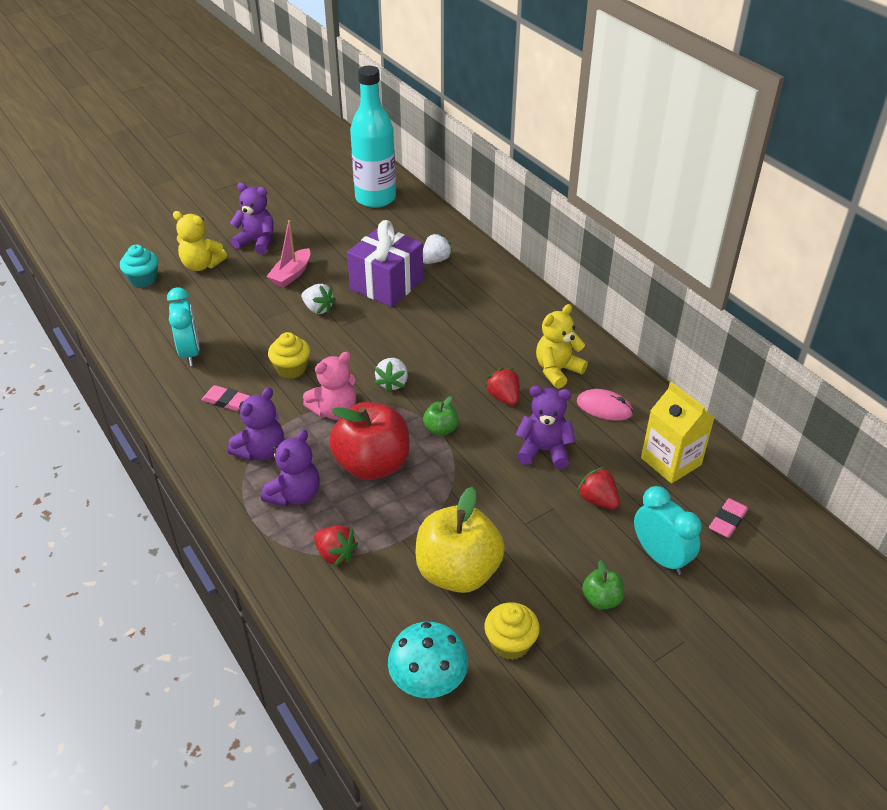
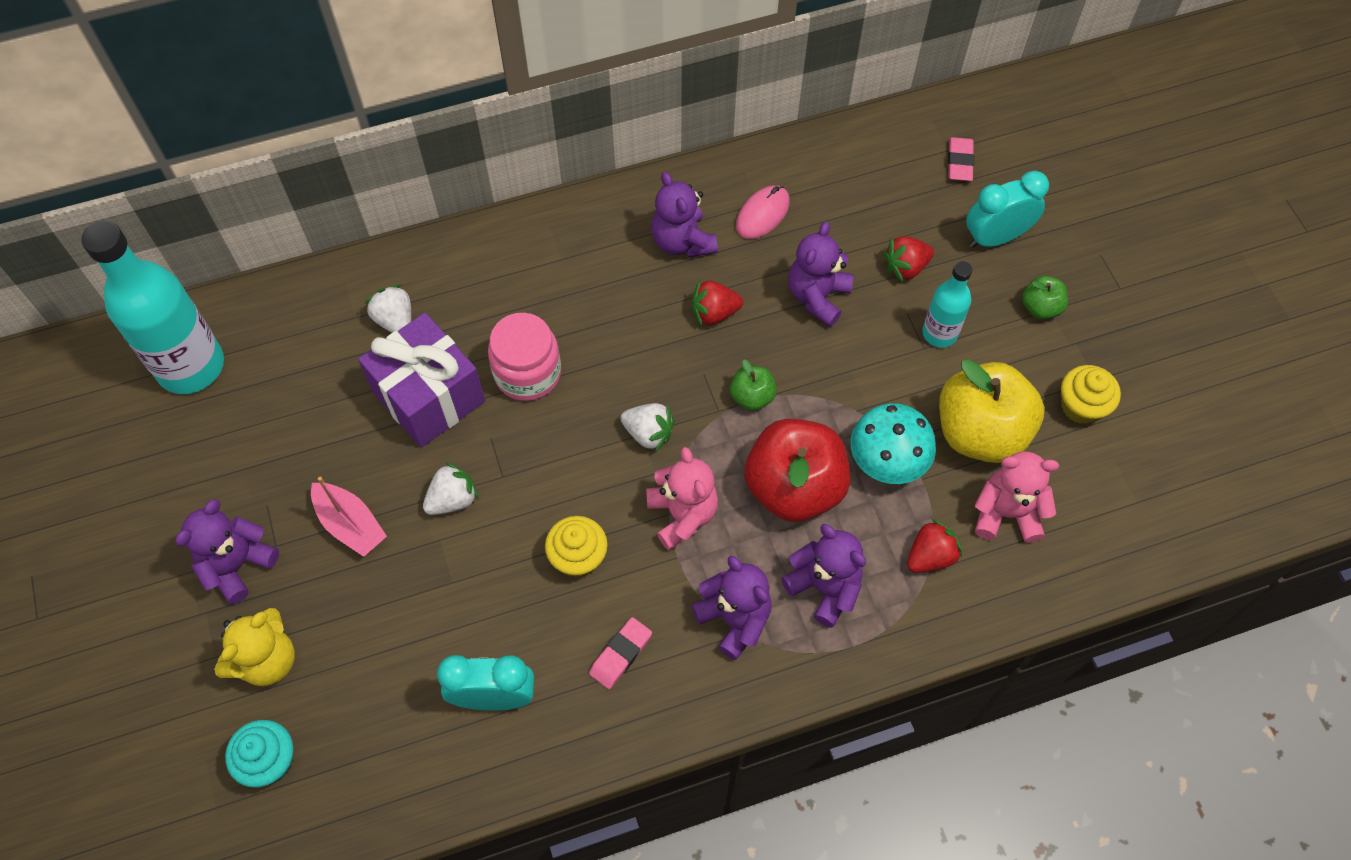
camera: 75 degrees left, 20 degrees up
turquoise mushroom [388,622,468,698] -> turquoise mushroom moved to [850,403,936,484]
yellow teddy bear [536,304,588,389] -> purple teddy bear [651,172,718,257]
yellow carton [641,382,715,483] -> none
pink eraser [709,498,748,538] -> pink eraser turned 45 degrees clockwise [948,137,974,181]
none -> pink jar [488,313,561,401]
none -> turquoise bottle [922,261,972,348]
none -> pink teddy bear [974,452,1059,543]

